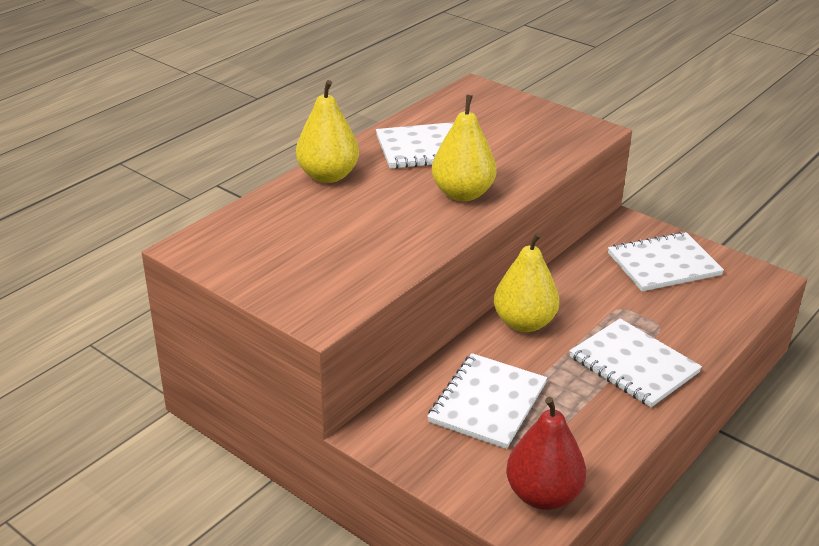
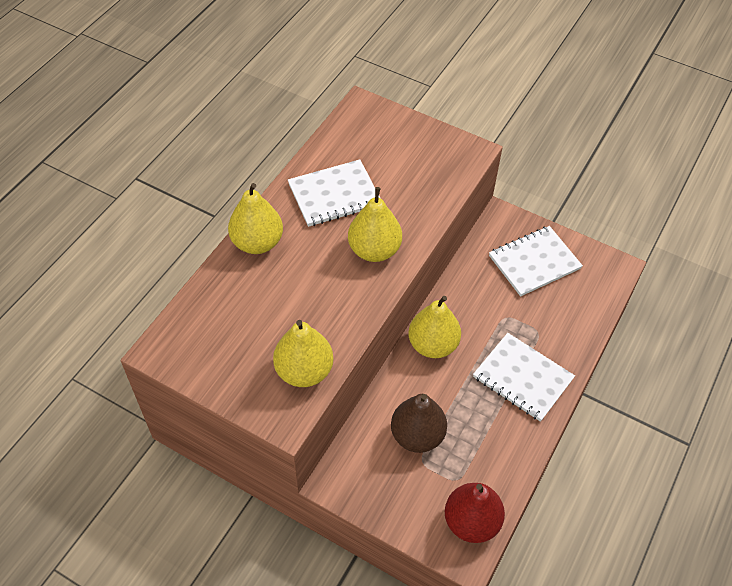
camera: 10 degrees left, 20 degrees up
white notebook [427,353,547,449] -> brown pear [391,394,447,453]
none -> yellow pear [273,320,334,387]

